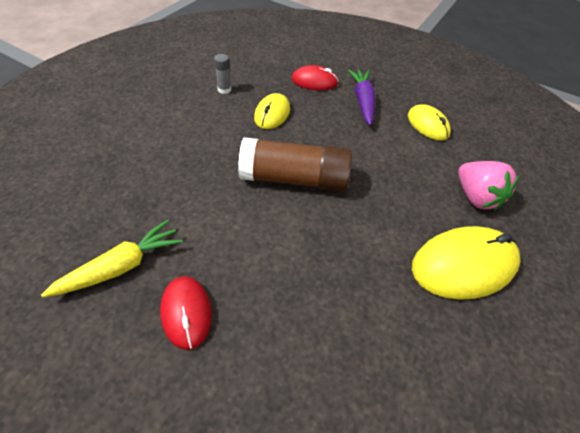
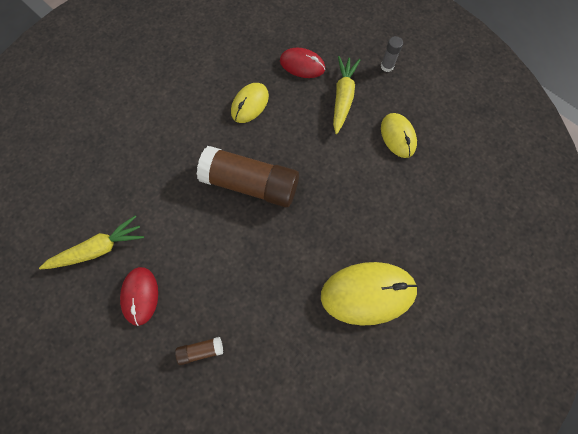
camera: 15 degrees right, 20 degrees up
grey glue stick [214,54,231,94] -> grey glue stick moved to [381,36,403,72]
purple carrot [348,69,375,126] -> yellow carrot [333,56,360,134]
pink strawberry [458,161,519,210] -> none
none -> brown glue stick [175,337,223,365]

